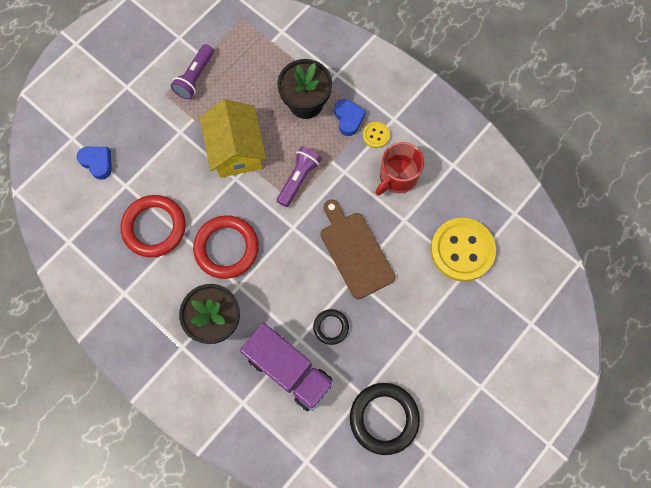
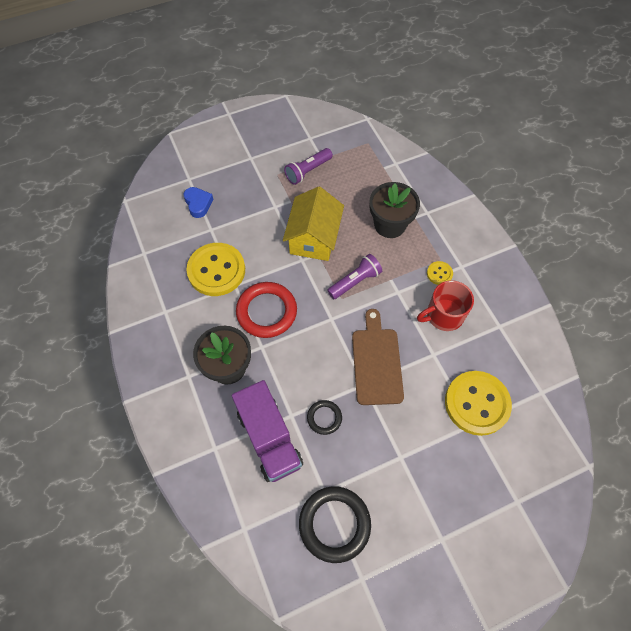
camera: 25 degrees right, 10 degrees down
red ring [121,195,186,257] -> yellow button [186,243,245,296]
blue heart [334,99,366,136] -> none

